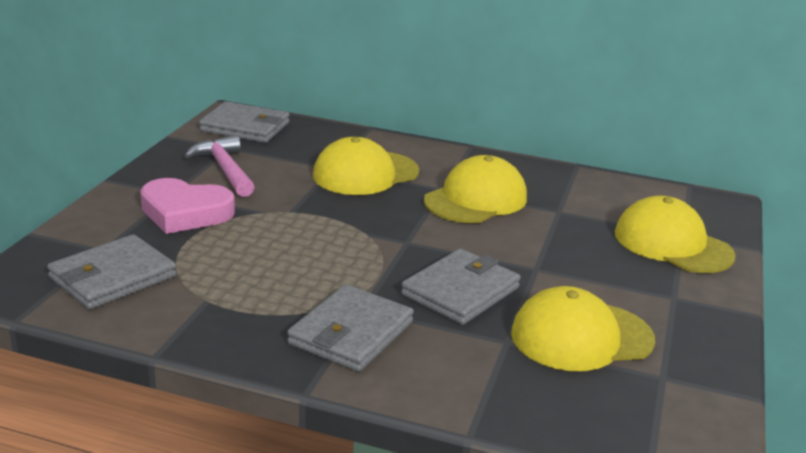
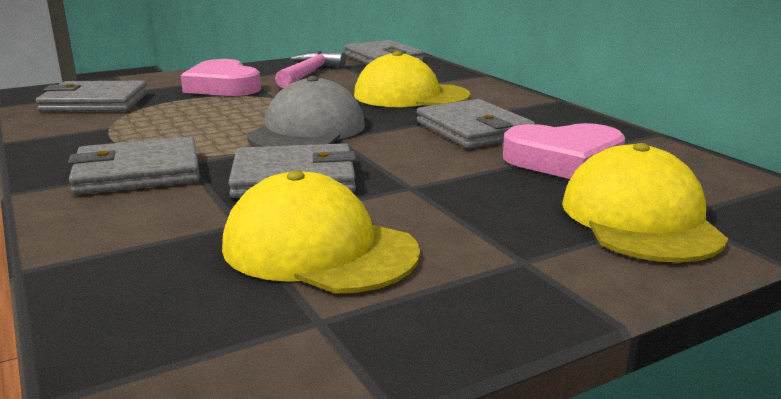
camera: 45 degrees right, 5 degrees down
yellow cap [424,155,527,223] -> grey wallet [417,99,535,149]
none -> grey cap [247,76,365,147]
none -> pink heart [503,123,625,179]

